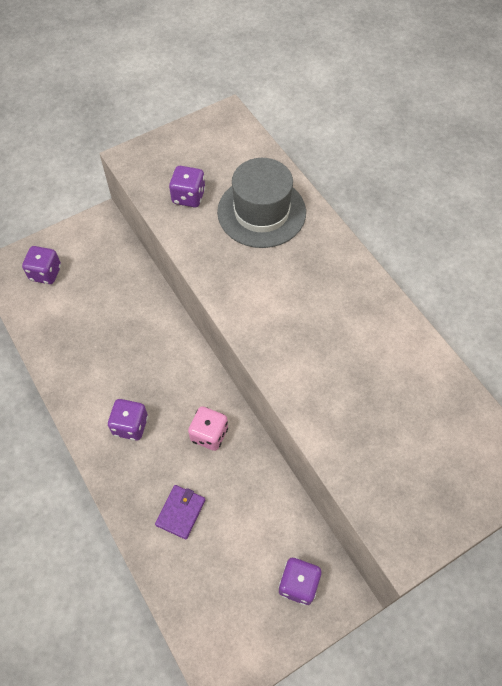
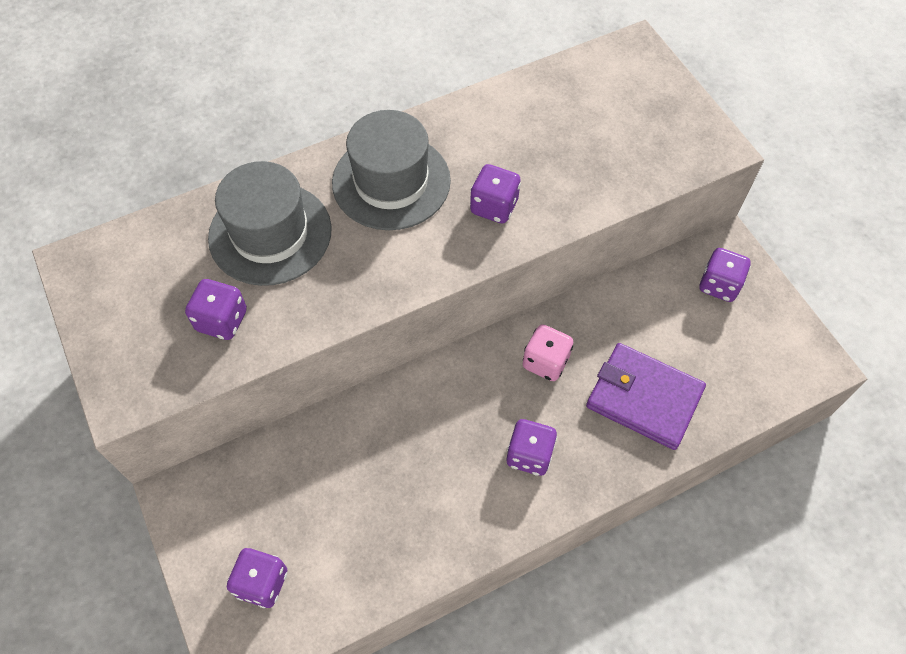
camera: 85 degrees left, 0 degrees up
purple wallet [155,485,205,540] -> purple wallet [586,343,706,450], size x1.81
none -> grey hat [332,110,451,230]
none -> purple dice [470,164,521,223]

